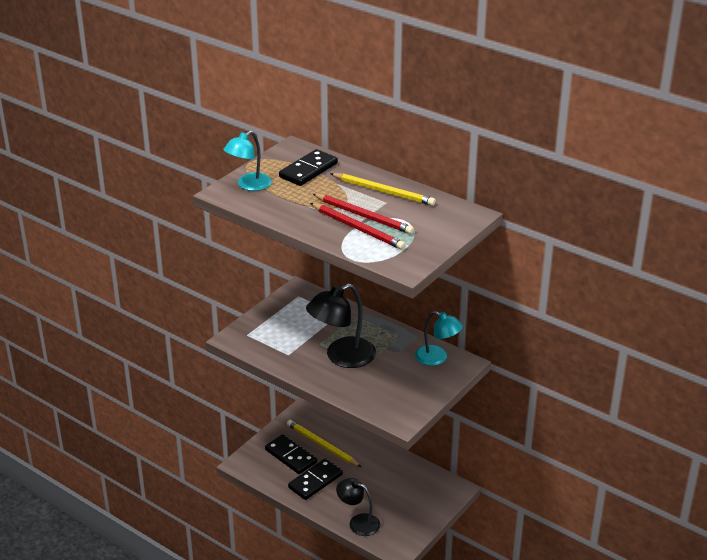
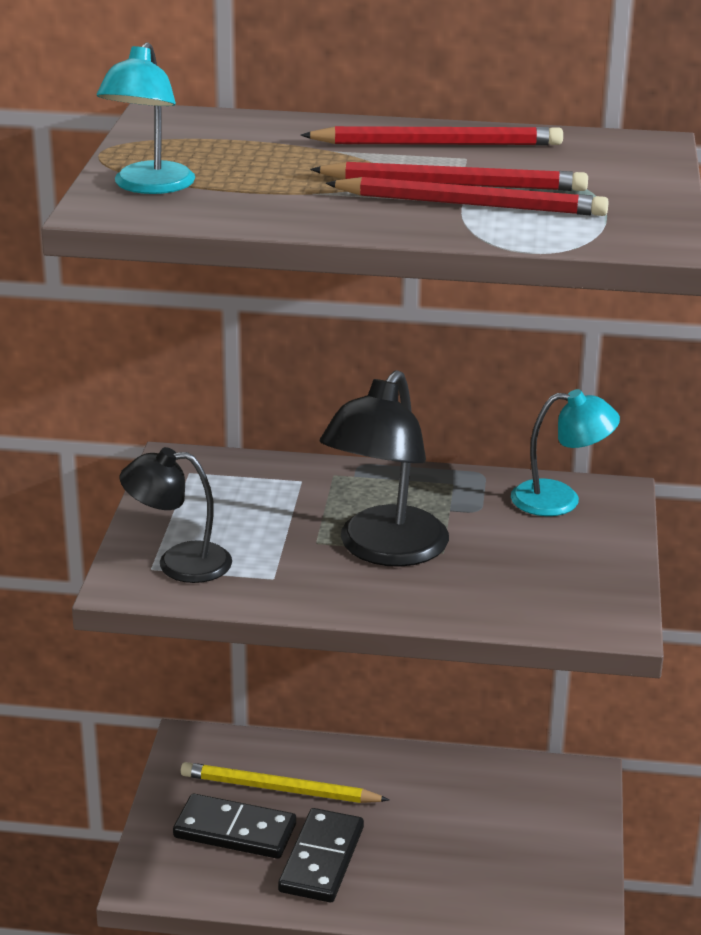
camera: 30 degrees left, 5 degrees down
black domino [279,149,338,186] -> none
yellow pencil [330,173,436,206] -> red pencil [301,126,563,145]
black lamp [336,478,380,536] -> black lamp moved to [120,447,232,583]

